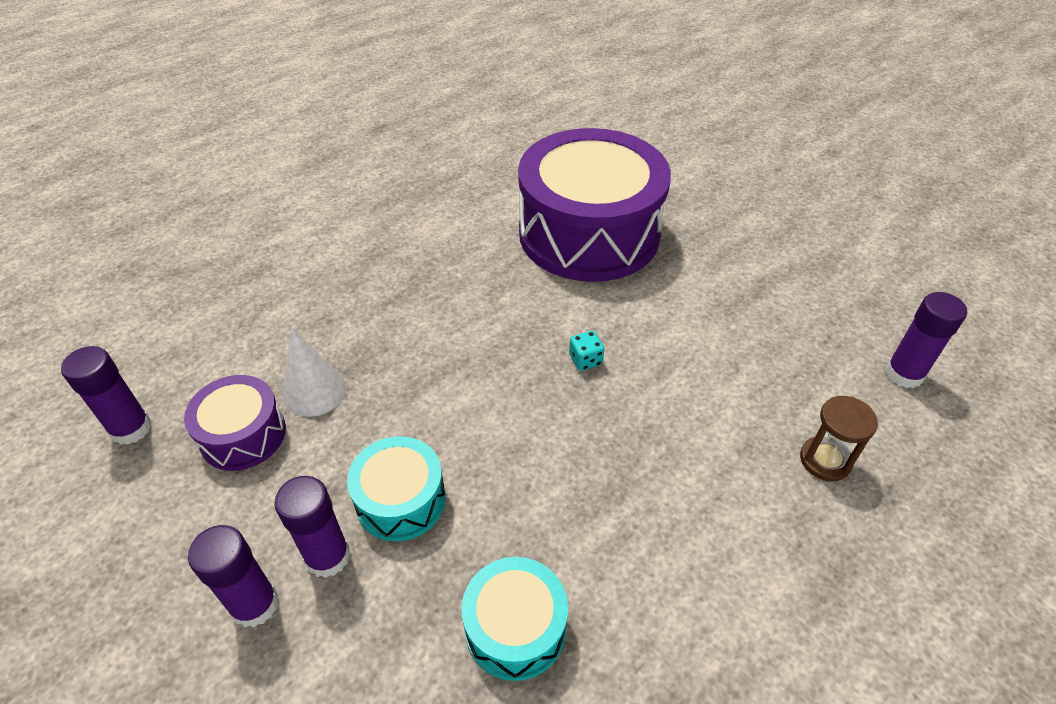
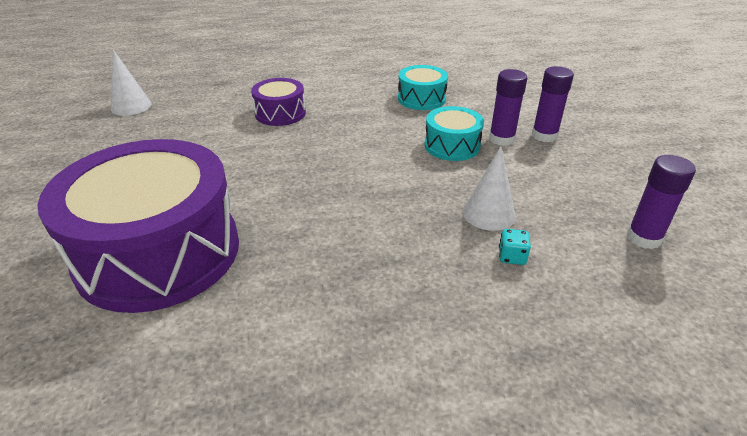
camera: 150 degrees left, 10 degrees down
purple drum [184,375,286,471] -> purple drum moved to [251,78,306,126]
turquoise dice [569,331,604,371] -> turquoise dice moved to [499,229,531,265]
brown hourglass [800,396,878,481] -> none
purple glue stick [885,292,967,388] -> white cone [111,50,152,116]

